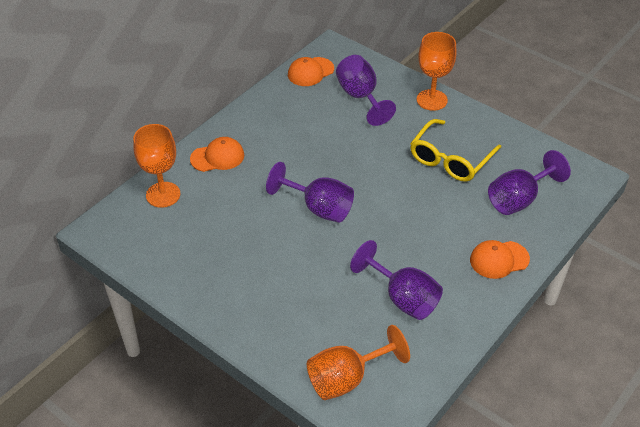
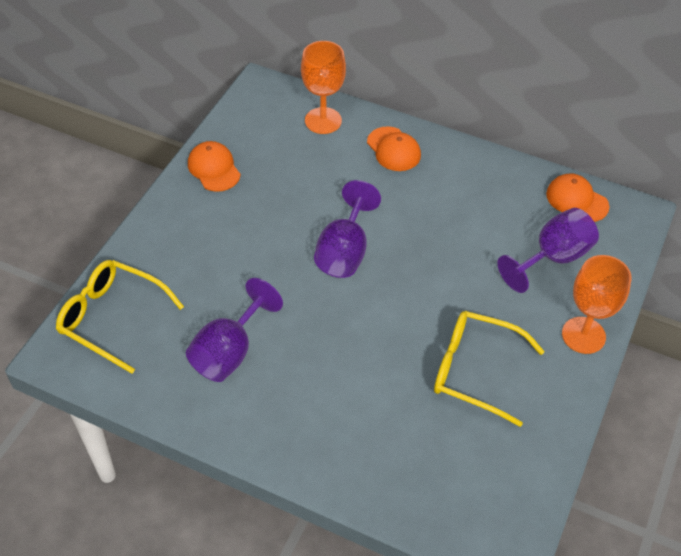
camera: 75 degrees right, 5 degrees up
orange goblet [307,325,410,400] -> yellow glasses [56,260,184,374]
orange cap [470,240,530,279] -> orange cap moved to [188,141,241,192]
purple goblet [488,150,571,215] -> none

